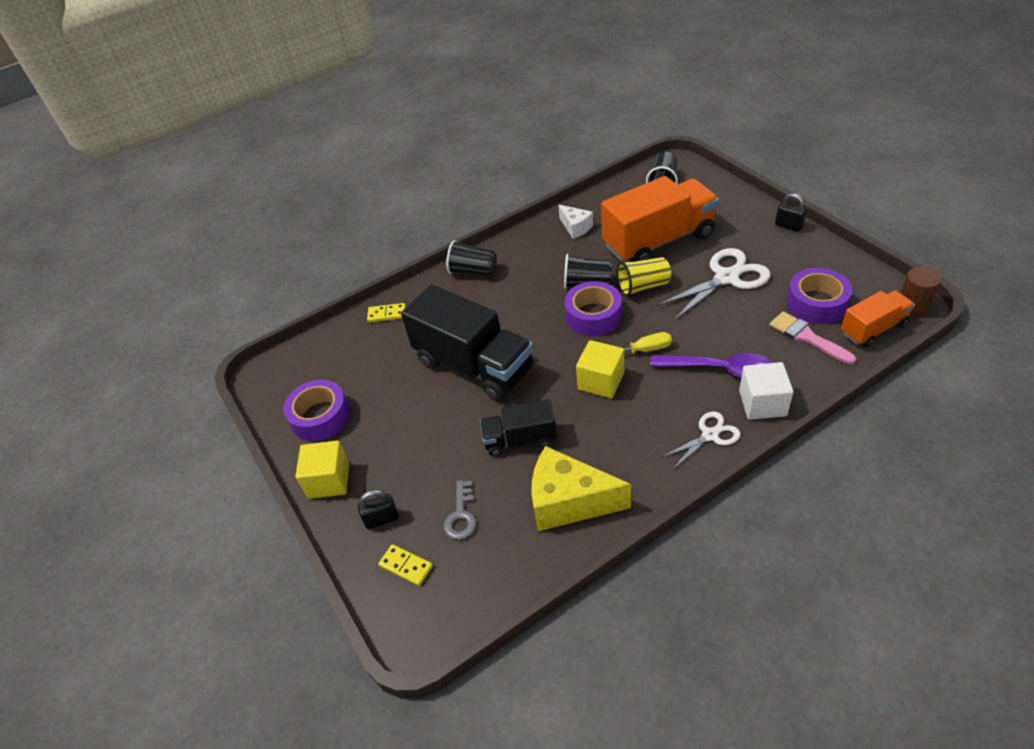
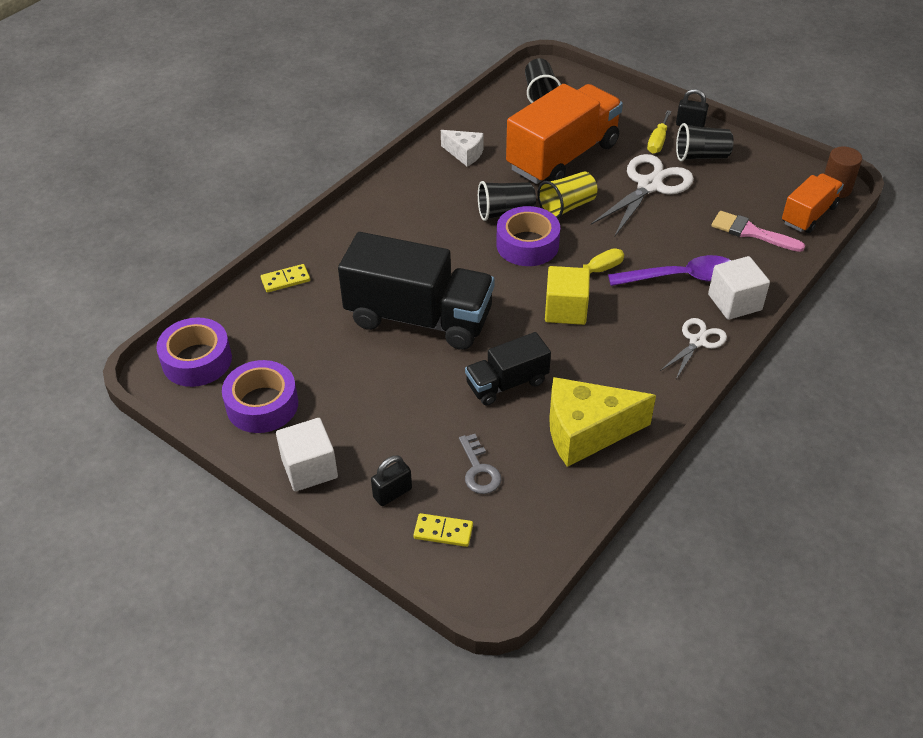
camera: 25 degrees left, 0 degrees up
yellow cube [295,441,350,499] -> white cube [276,418,338,492]
black cup [446,240,497,276] -> black cup moved to [676,123,734,161]
purple tape [786,268,852,324] -> purple tape moved to [156,317,232,387]
none -> yellow screwdriver [647,110,671,154]

